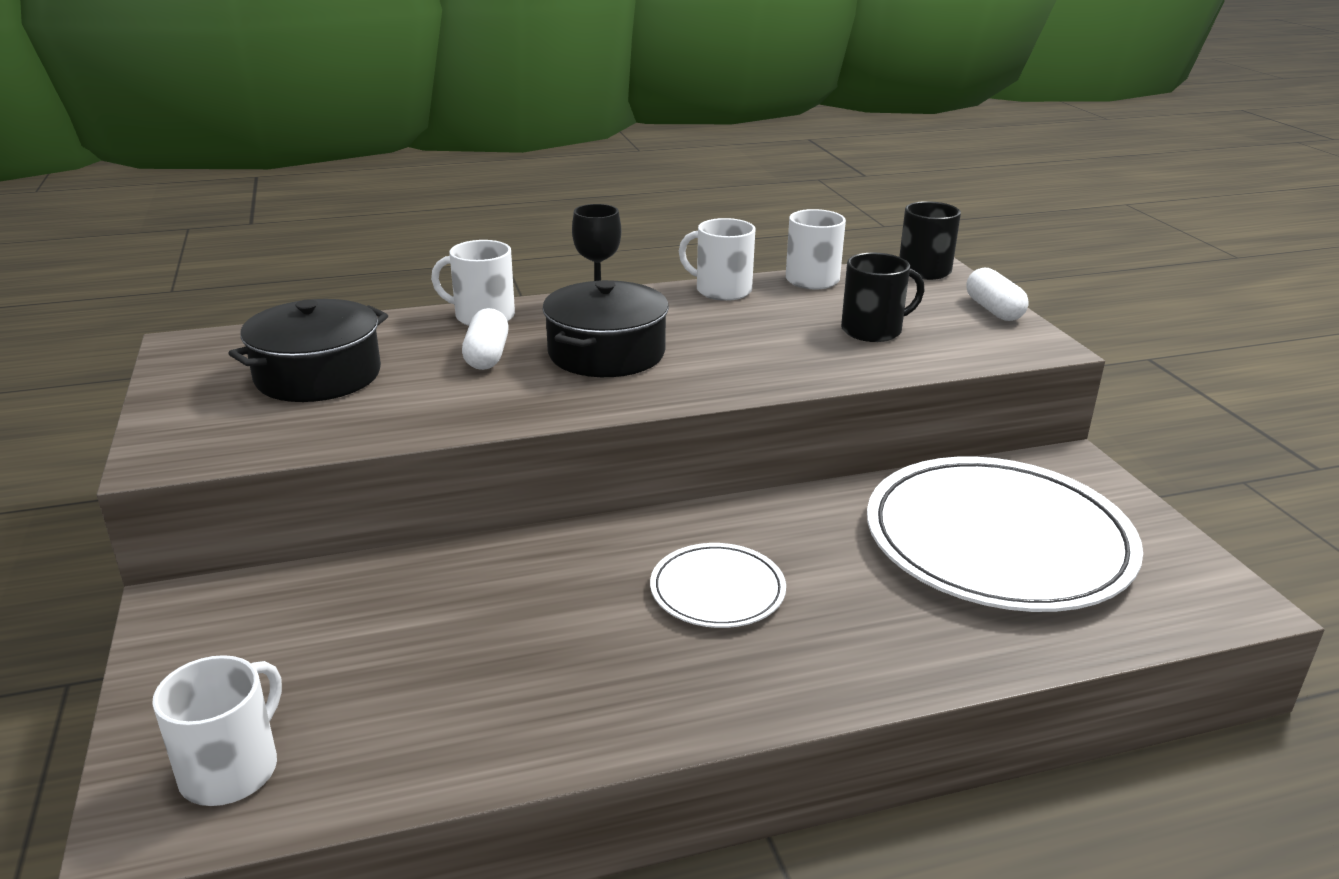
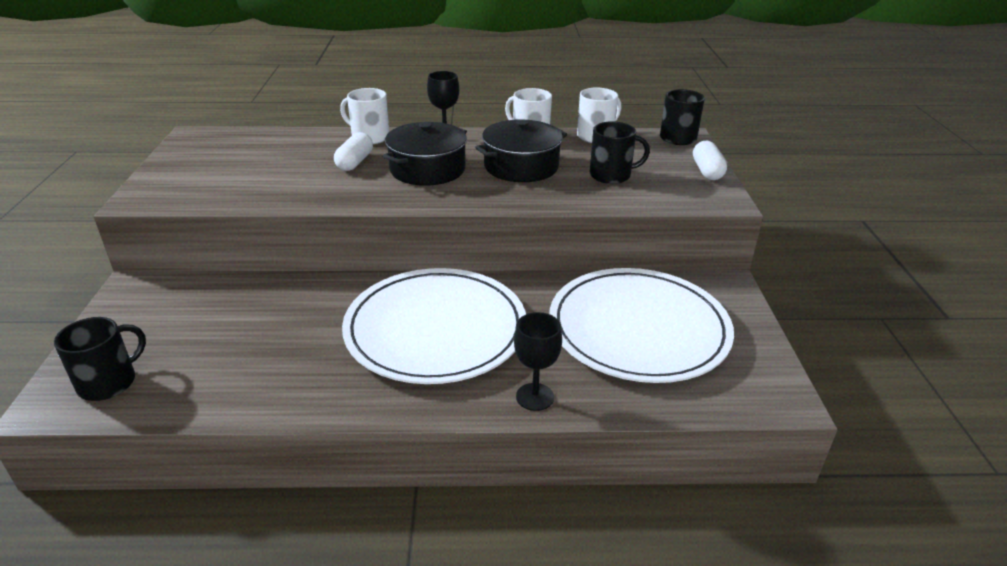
camera: 15 degrees right, 5 degrees up
white mug [152,655,282,806] -> black mug [54,317,146,401]
black pot [228,299,388,402] -> black pot moved to [475,119,567,182]
white plate [650,543,786,628] -> white plate [342,268,526,384], size x2.09
none -> black goblet [514,312,562,411]

